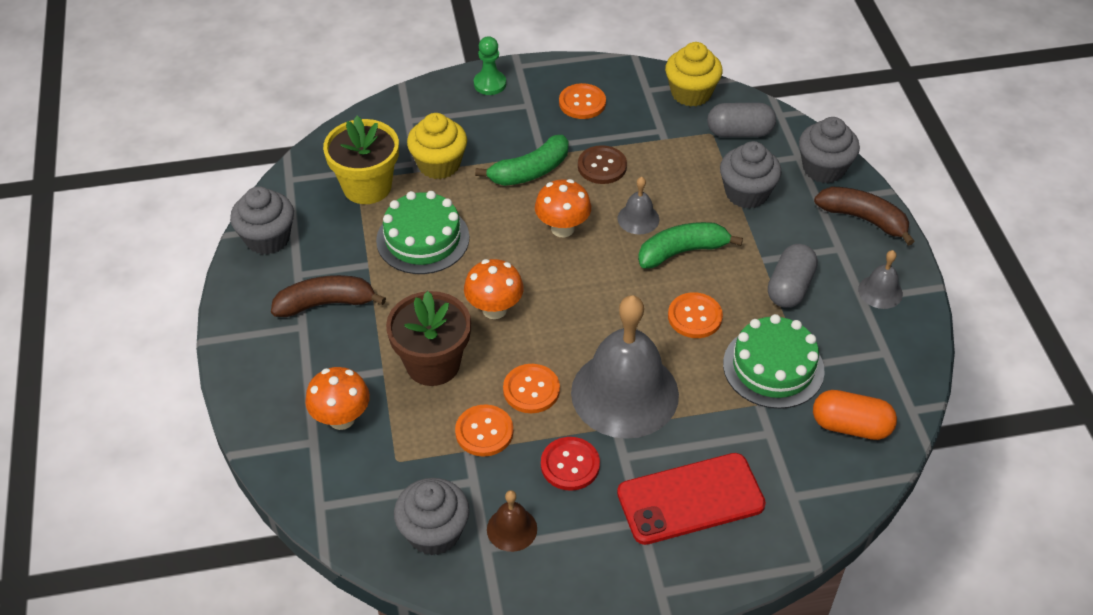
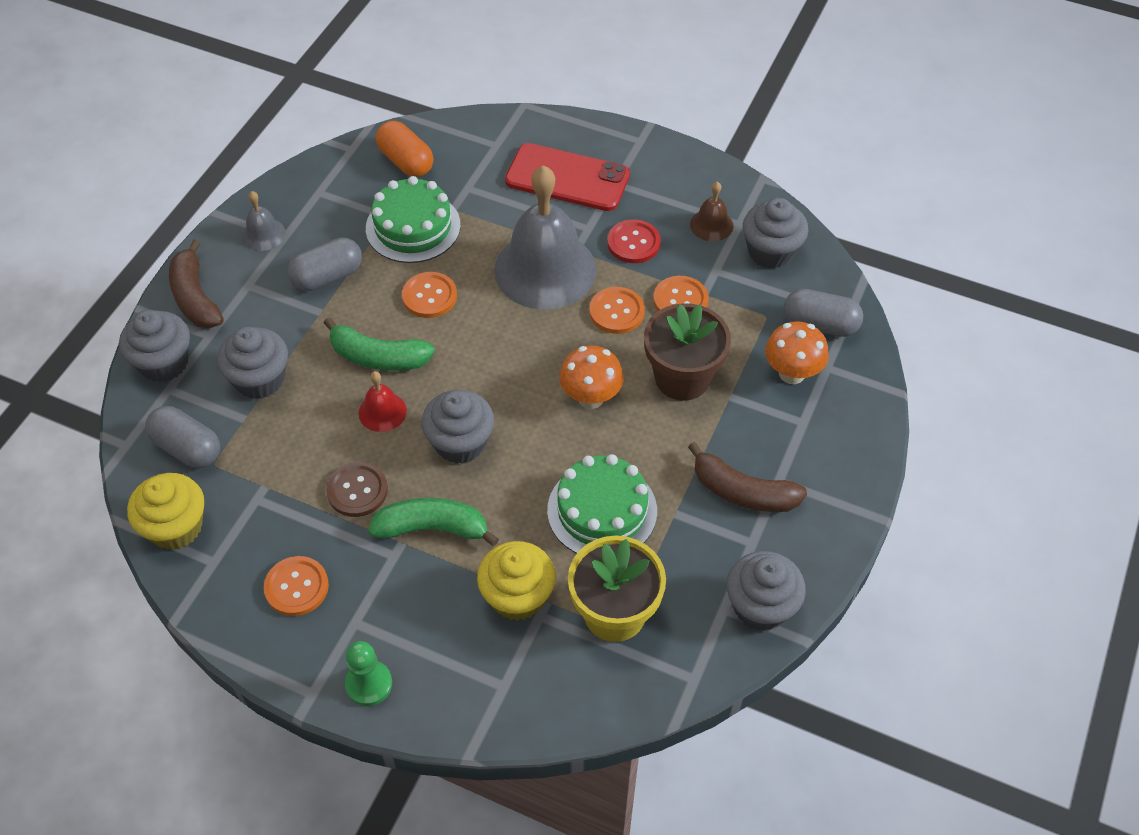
camera: 145 degrees left, 5 degrees up
orange mushroom [535,179,591,237] -> grey cupcake [421,390,494,464]
grey bell [617,177,659,234] -> red bell [359,371,407,432]
none -> grey capsule [783,289,863,337]

